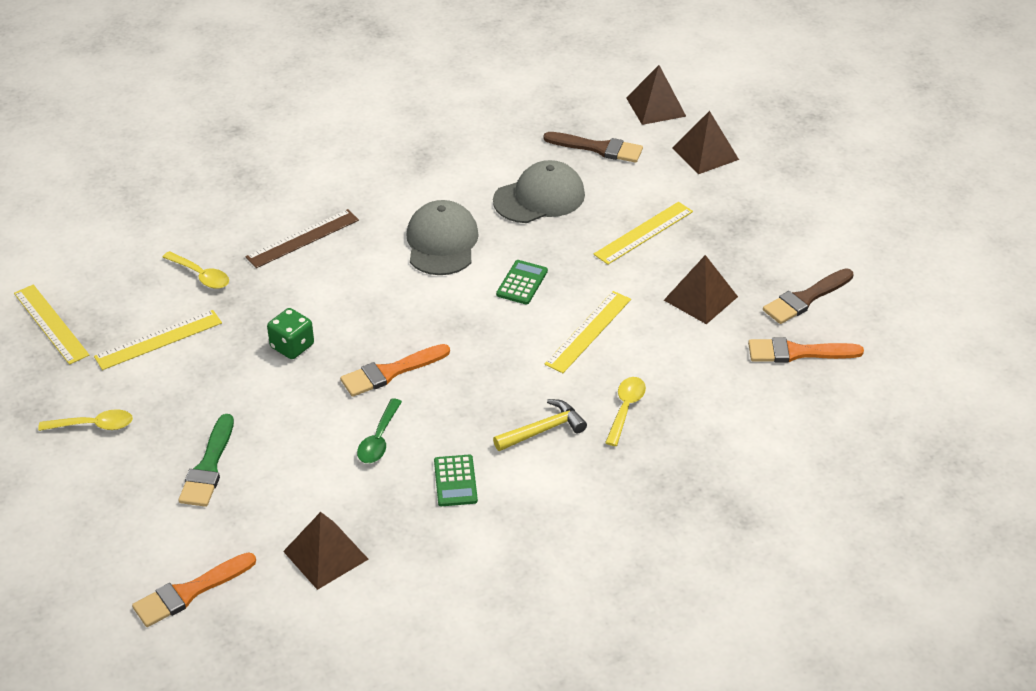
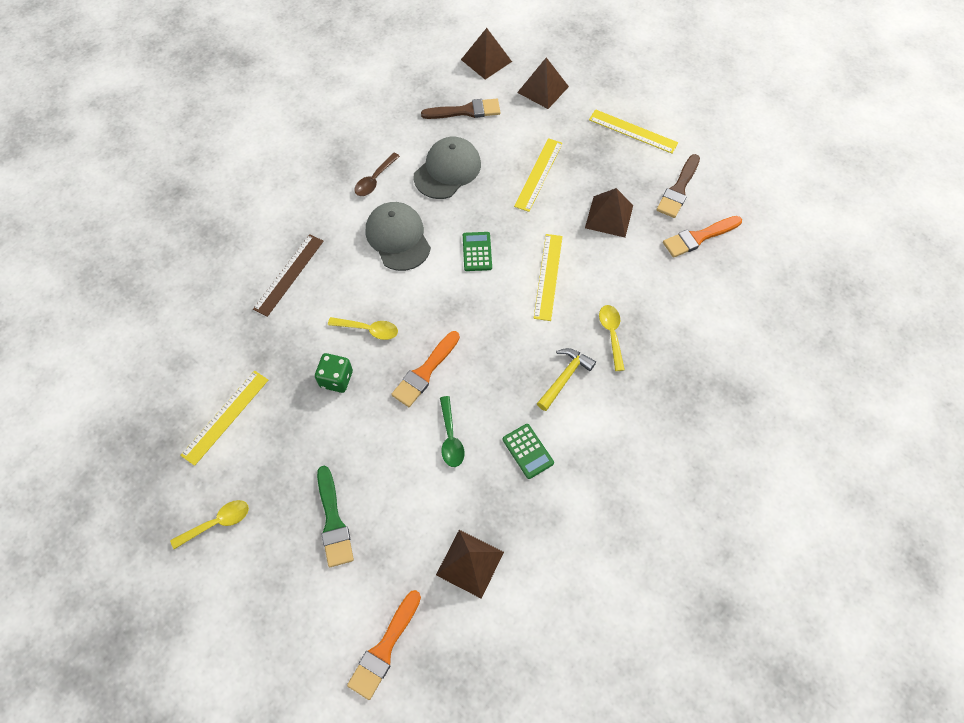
camera: 25 degrees left, 20 degrees up
yellow ruler [14,285,89,365] -> yellow ruler moved to [589,109,678,153]
yellow spoon [163,251,229,289] -> yellow spoon moved to [328,317,398,340]
none -> brown spoon [354,153,400,196]

